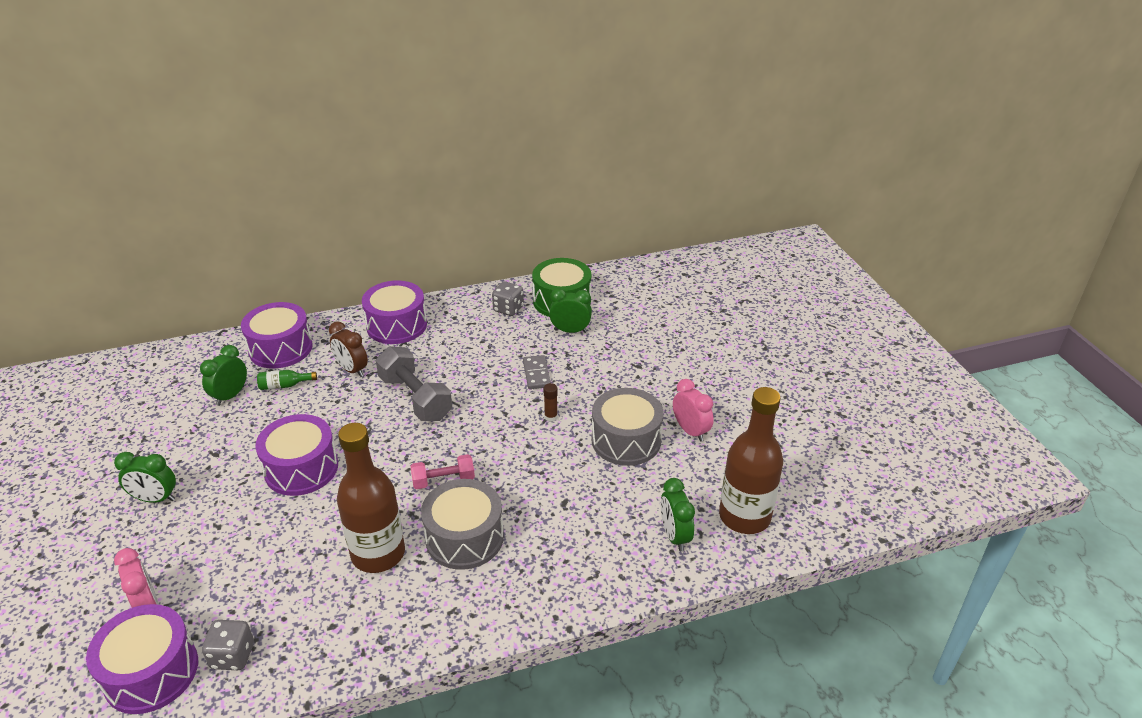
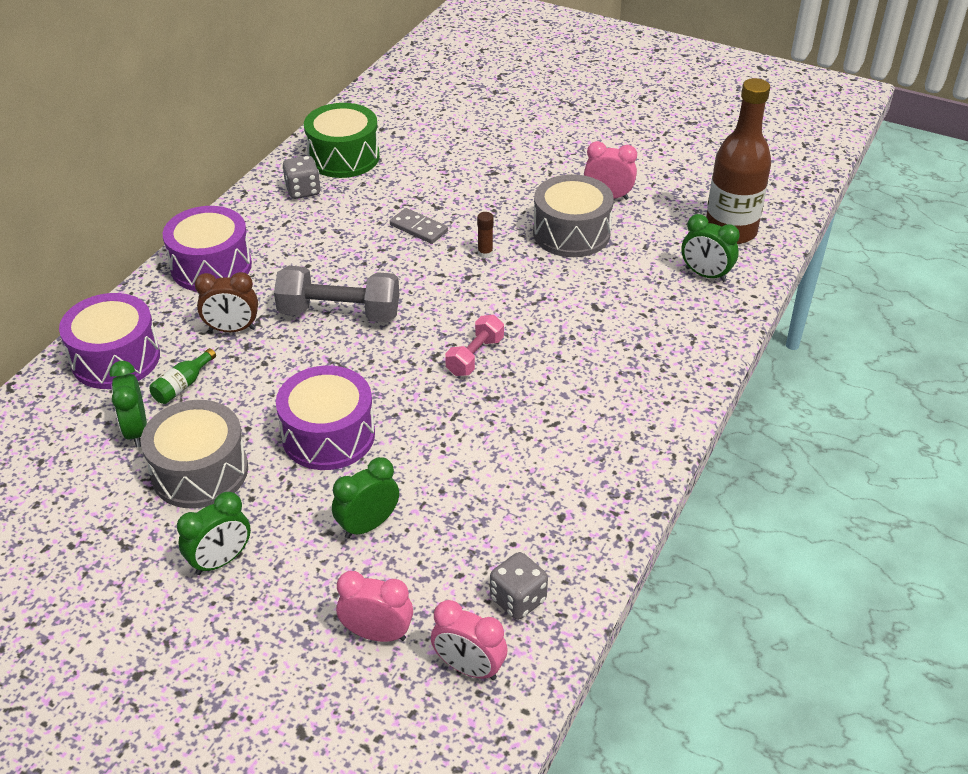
camera: 45 degrees left, 5 degrees up
purple drum [86,604,198,714] -> pink clock [431,600,508,680]
brown bottle [337,423,405,573] -> none
grey drum [421,479,504,570] -> grey drum moved to [141,400,248,509]
green clock [549,288,592,333] -> green clock moved to [332,457,399,539]

